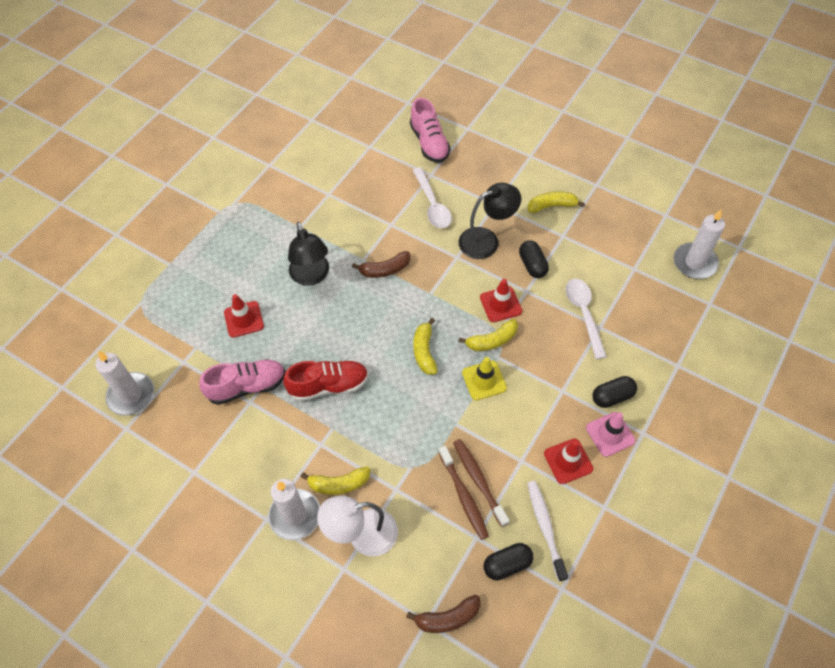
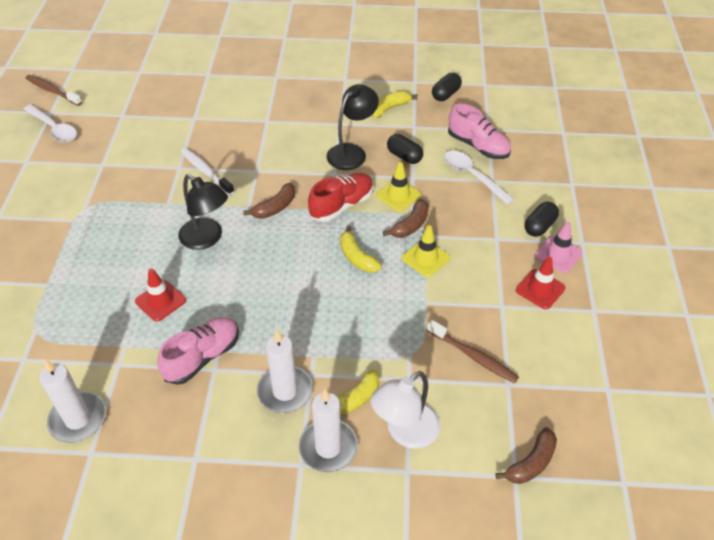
camera: 30 degrees left, 10 degrees down
red shoe [283,360,368,401] -> red shoe moved to [308,173,373,222]
pink shoe [410,98,451,163] -> pink shoe moved to [448,104,511,159]
white spoon [412,167,452,228] -> white spoon moved to [24,105,77,142]
brown toothbrush [453,439,510,527] -> brown toothbrush moved to [25,75,82,106]
yellow banana [458,319,518,351] -> brown banana [383,199,429,238]
red traffic cone [480,279,522,322] -> yellow traffic cone [376,162,421,212]
black capsule [484,543,533,580] -> black capsule moved to [432,73,462,101]
white toothbrush [527,481,568,581] -> white toothbrush moved to [180,148,234,195]
white candle [674,210,725,279] -> white candle moved to [257,330,313,413]

